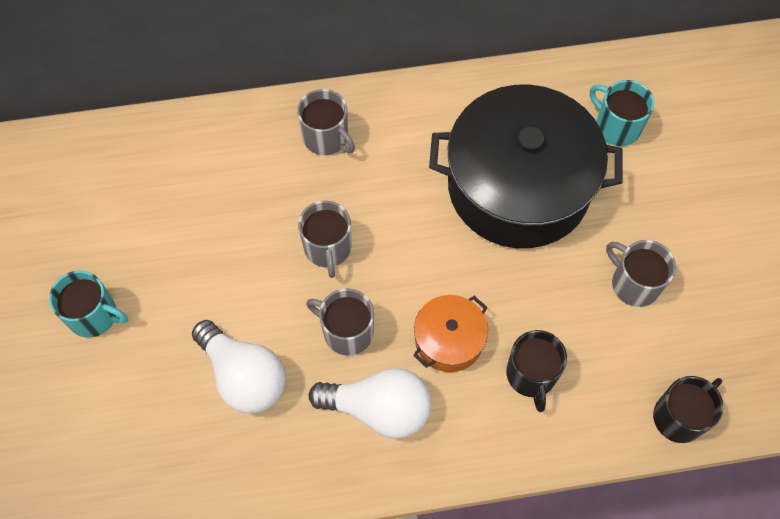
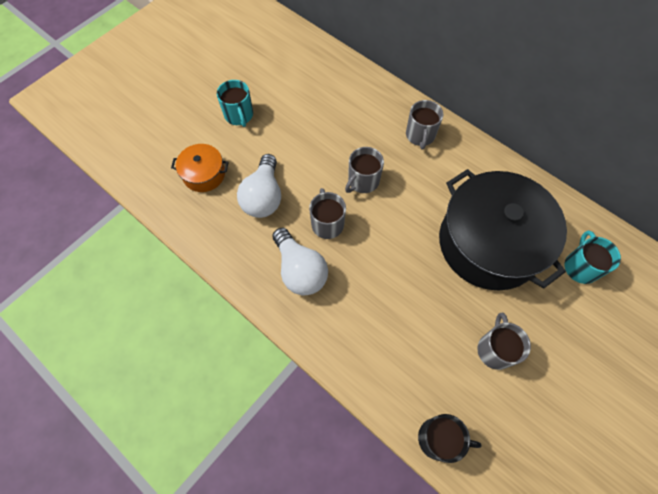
camera: 50 degrees right, 0 degrees up
orange pot [413,295,488,372] -> orange pot moved to [171,144,229,192]
black mug [506,330,567,412] -> none

